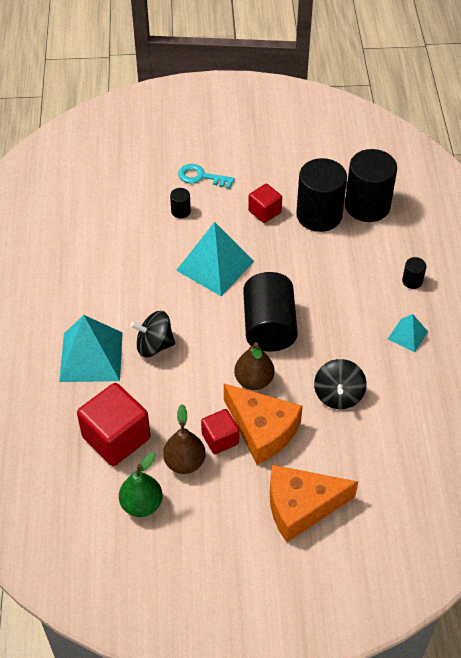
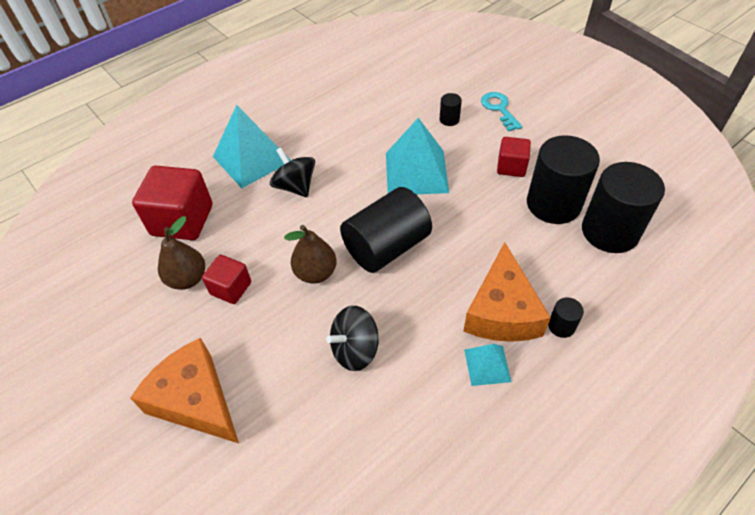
camera: 55 degrees right, 0 degrees up
green pear [119,452,163,517] -> none
orange cheese [224,384,303,465] -> orange cheese moved to [464,242,551,342]

